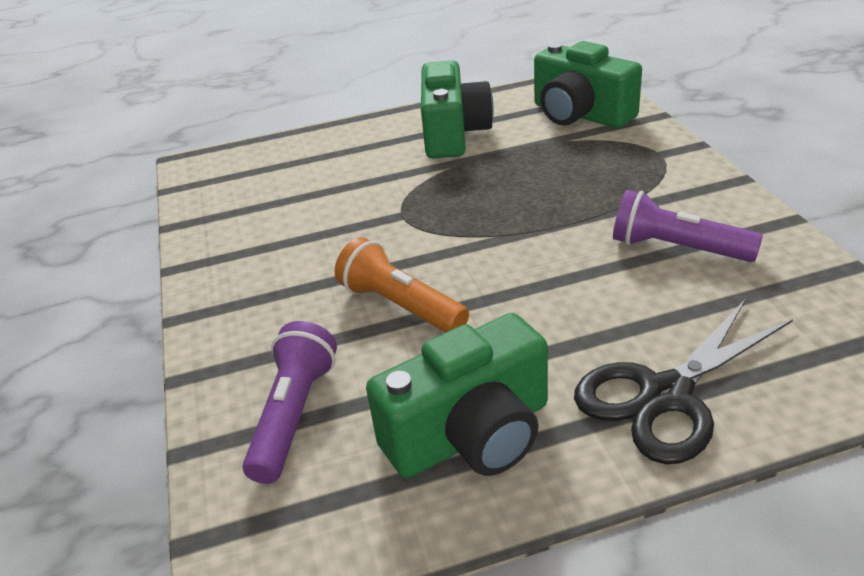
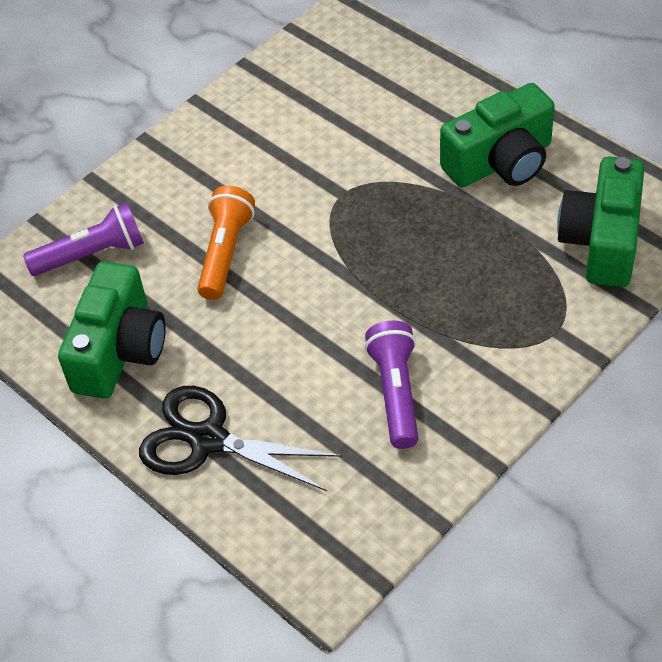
camera: 60 degrees right, 15 degrees up
green camera [366,313,548,478] -> green camera turned 105 degrees counterclockwise [58,261,166,399]

